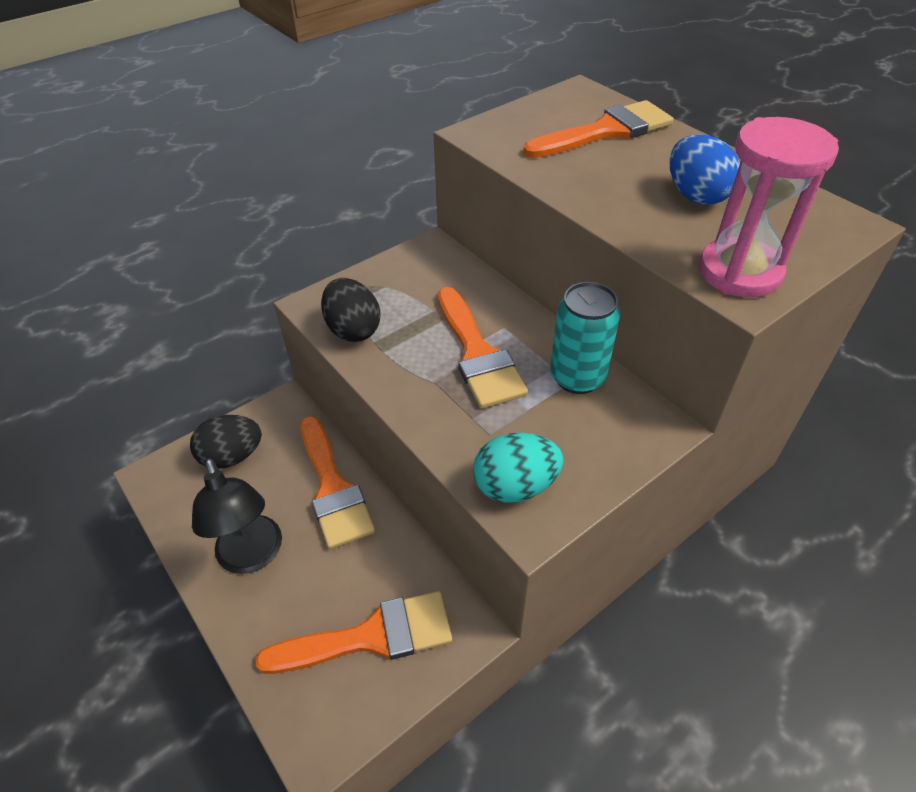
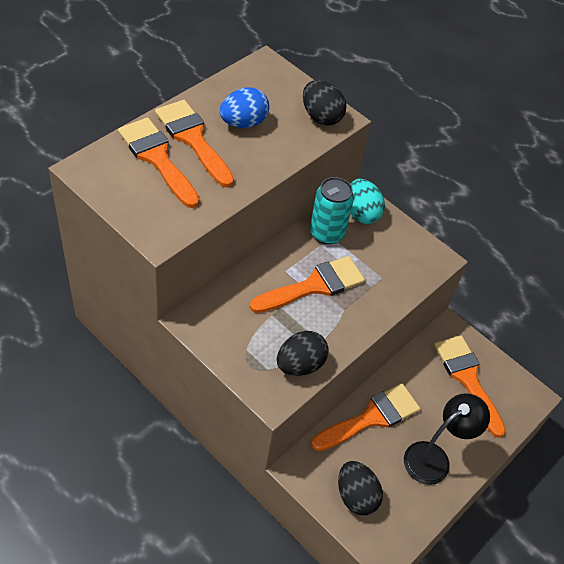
camera: 105 degrees left, 5 degrees up
turquoise egg [473,433,564,503] -> turquoise egg moved to [350,179,385,224]
pink hourglass [699,117,839,298] -> black egg [303,80,346,126]
none -> orange brush [155,100,234,187]

